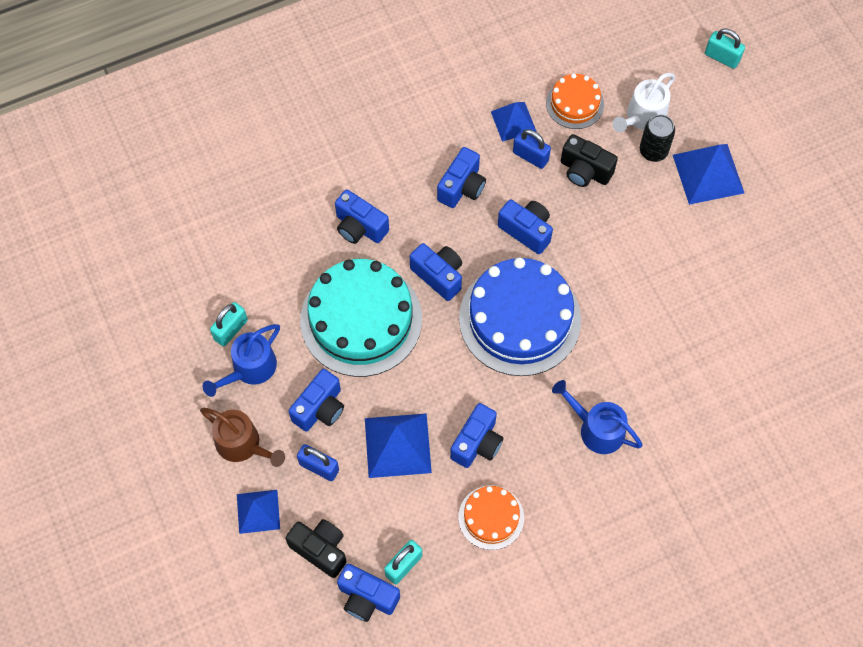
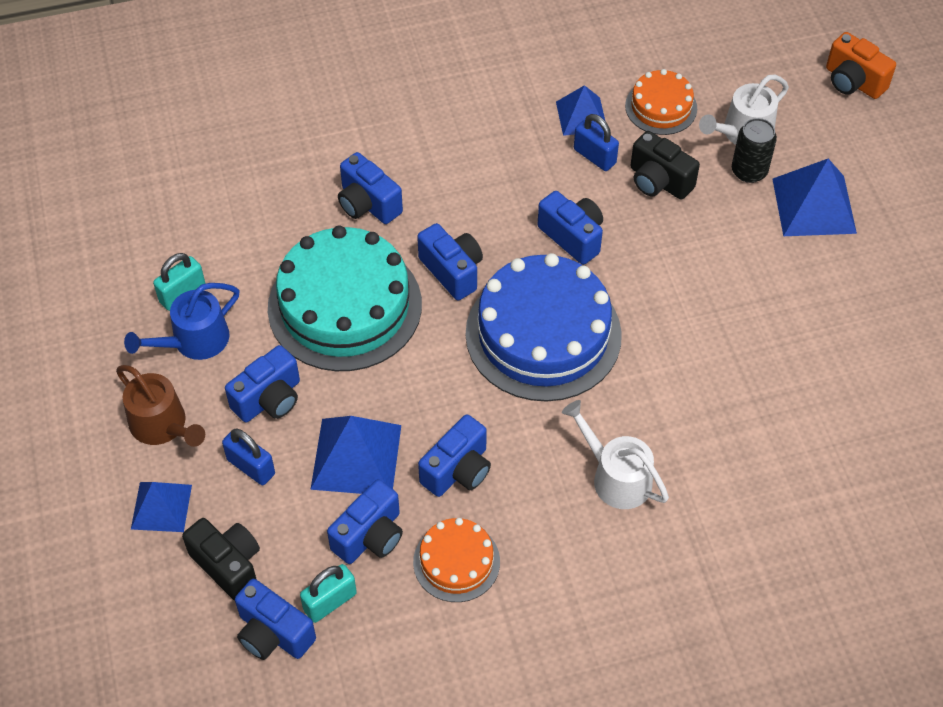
camera: 10 degrees right, 10 degrees down
blue camera [437,147,486,208] -> blue camera moved to [327,479,403,564]
blue watering can [552,380,643,454] -> white watering can [562,400,669,509]
turquoise padlock [705,28,745,69] -> orange camera [826,32,896,99]

